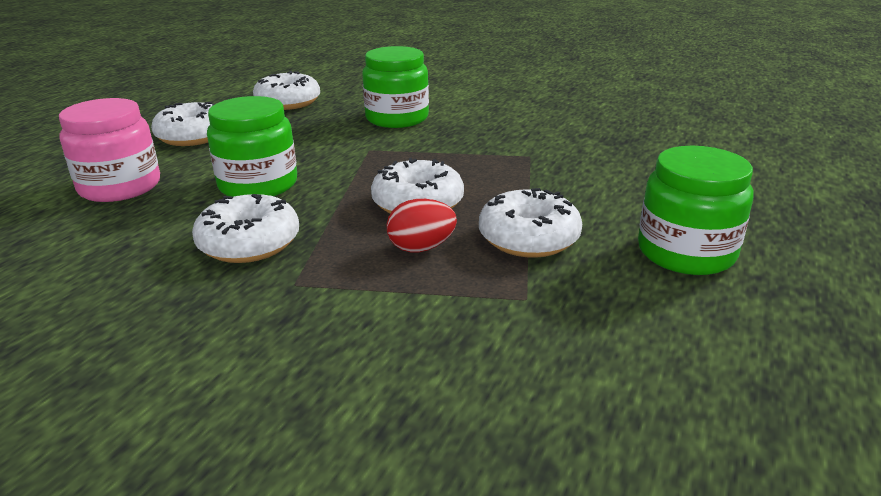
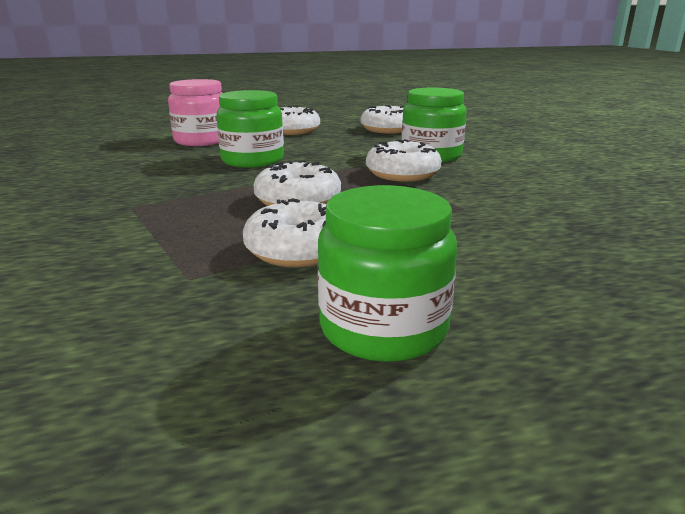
camera: 50 degrees right, 5 degrees down
white donut [192,194,299,263] -> white donut moved to [366,139,442,182]
red egg [386,199,457,252] -> none

